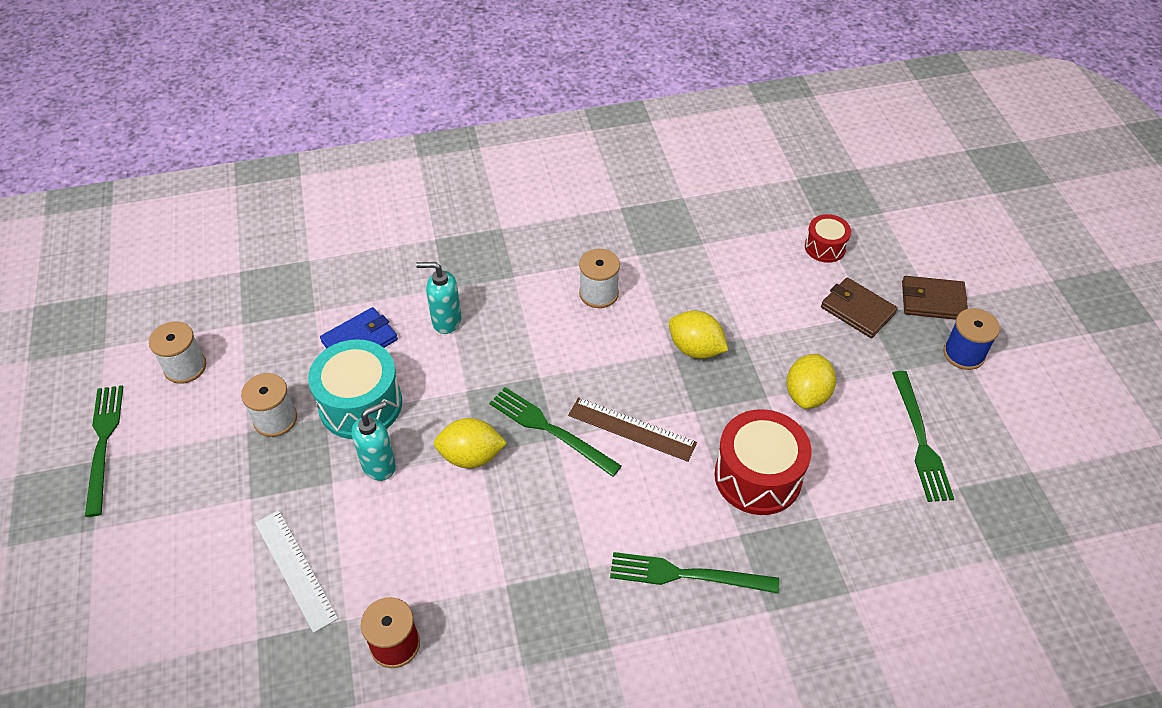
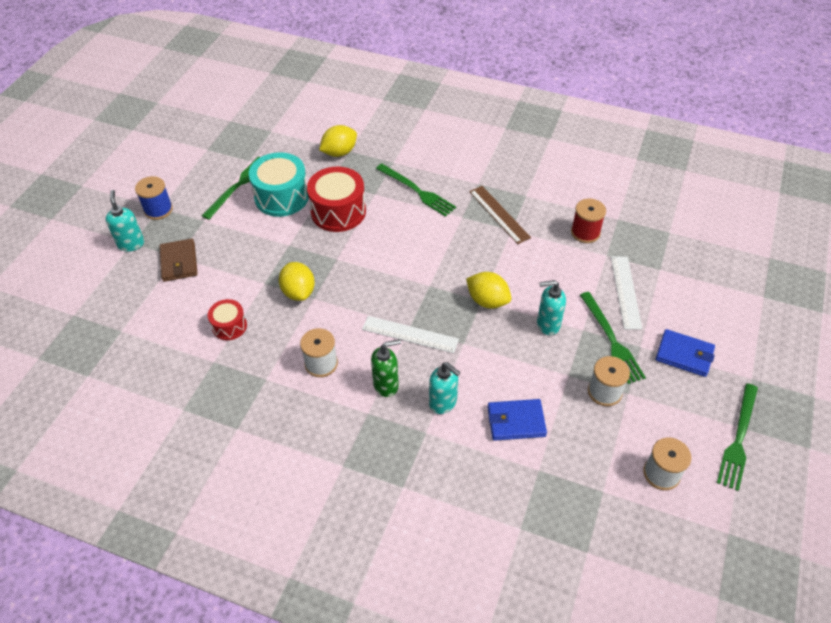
camera: 145 degrees left, 0 degrees up
turquoise drum [308,339,402,439] -> turquoise drum moved to [249,152,309,217]
green fork [489,387,622,477] -> green fork moved to [580,292,646,384]
brown ruler [568,397,697,462] -> brown ruler moved to [469,186,531,244]
yellow lemon [786,354,836,409] -> yellow lemon moved to [319,125,357,157]
red drum [805,214,851,263] -> red drum moved to [208,299,247,340]
brown wallet [902,276,968,320] -> turquoise soap dispenser [106,190,144,252]
none -> white ruler [362,316,459,353]
none -> green soap dispenser [371,339,401,397]
none -> blue wallet [656,329,715,377]

